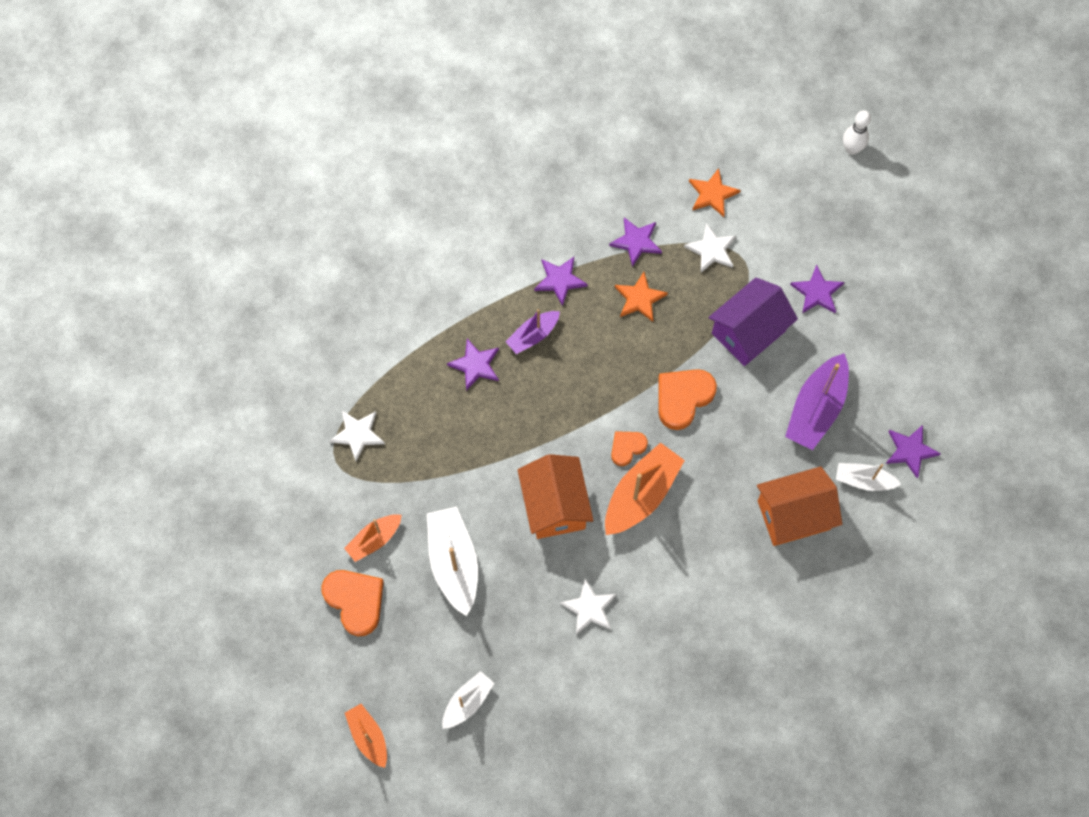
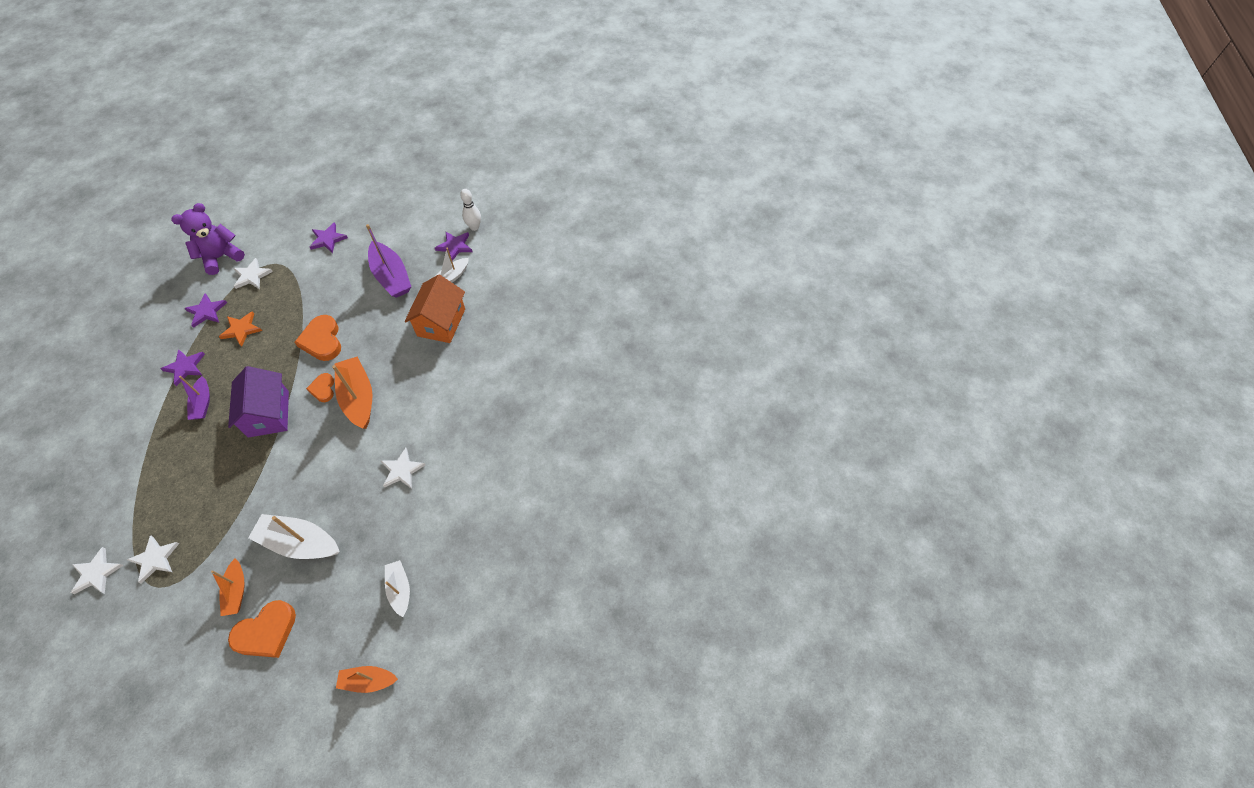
camera: 60 degrees left, 10 degrees down
orange heart [321,570,384,636] -> orange heart turned 150 degrees clockwise [228,600,296,658]
purple star [447,339,499,391] -> none
orange house [518,454,593,539] -> none
orange star [689,168,741,217] -> purple teddy bear [171,203,245,275]
purple house [709,277,798,366] -> purple house moved to [228,366,289,438]
white bowling pin [843,110,871,155] -> white bowling pin moved to [460,189,481,231]
none -> white star [71,547,123,594]

